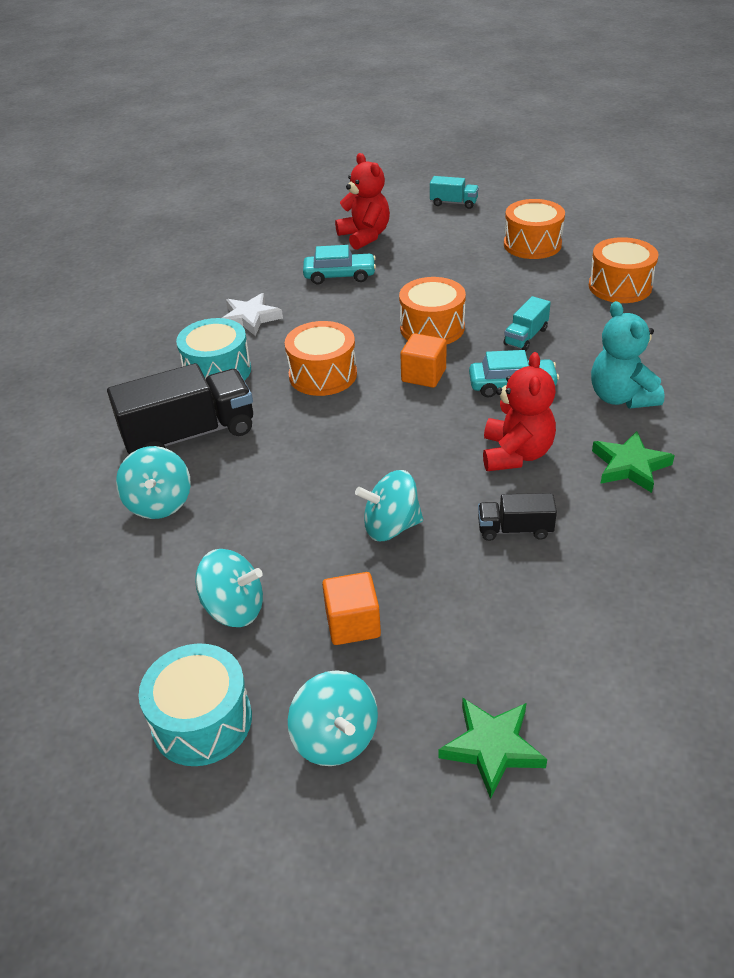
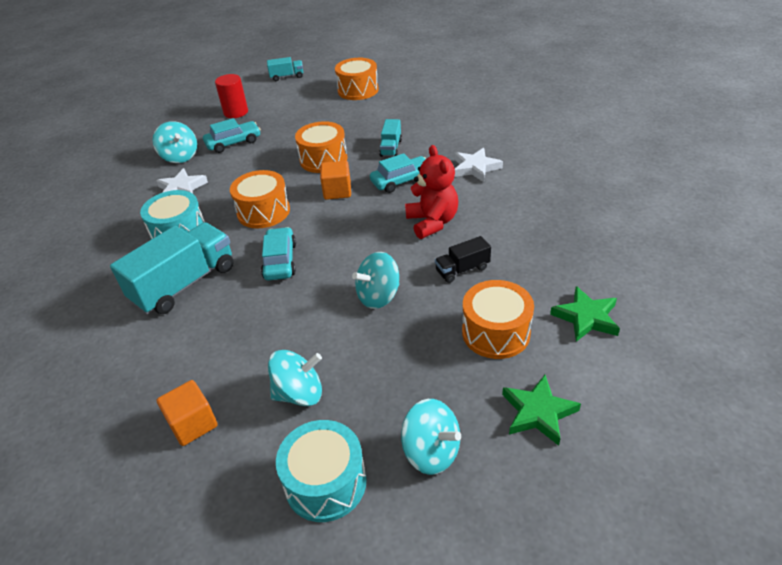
camera: 25 degrees left, 0 degrees up
black truck [107,363,253,455] -> turquoise truck [110,222,234,314]
turquoise spinning top [116,446,191,519] -> turquoise spinning top moved to [153,121,197,163]
orange cube [322,572,381,645] -> orange cube moved to [157,380,218,446]
red teddy bear [335,153,390,250] -> red cylinder [215,74,248,118]
orange drum [589,237,659,303] -> orange drum moved to [462,280,534,359]
turquoise teddy bear [591,301,665,408] -> white star [454,148,503,182]
green star [592,431,675,493] -> green star moved to [550,286,620,342]
none -> turquoise car [261,227,296,281]

